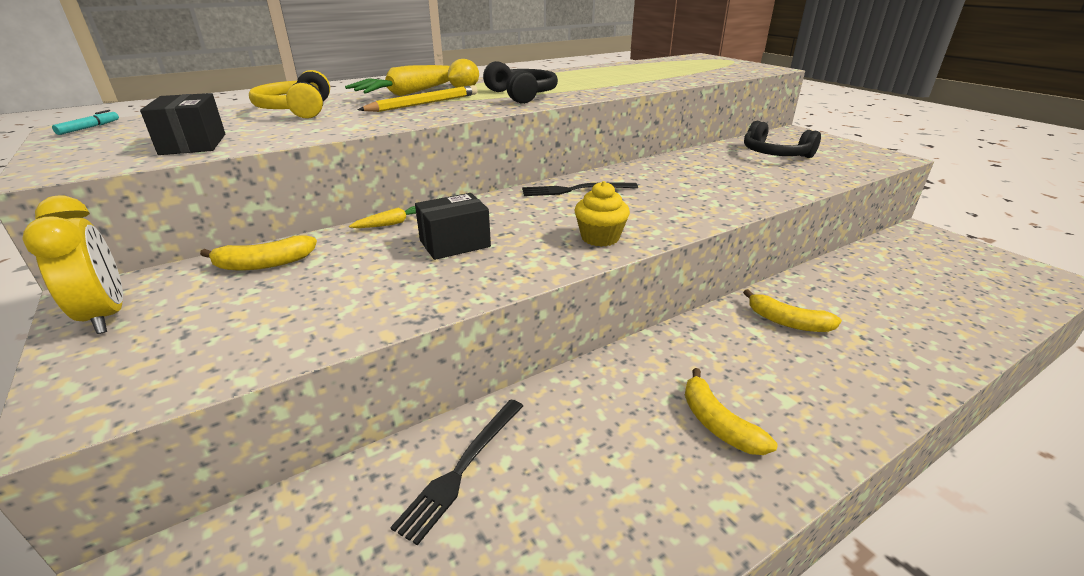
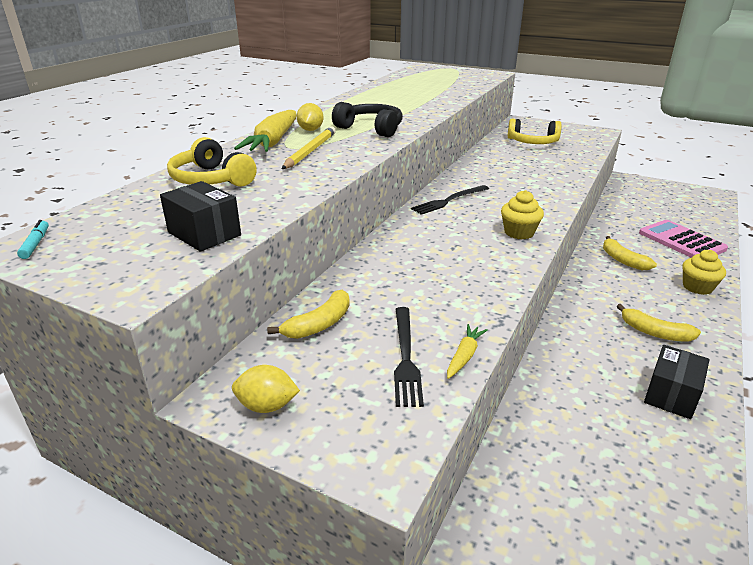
camera: 30 degrees left, 0 degrees up
yellow clock [22,195,123,334] -> yellow lemon [232,365,300,413]
yellow carrot [349,206,416,228] -> yellow carrot moved to [447,324,488,379]
black fork [390,399,523,546] -> black fork moved to [394,307,424,407]
black box [415,193,491,260] -> black box moved to [644,345,709,419]
yellow banana [743,289,842,332] -> yellow banana turned 60 degrees clockwise [603,236,657,270]
black headphones [744,121,821,158] -> yellow headphones [508,119,562,144]
none -> pink calculator [639,220,728,258]
none -> yellow cupcake [682,250,726,295]

